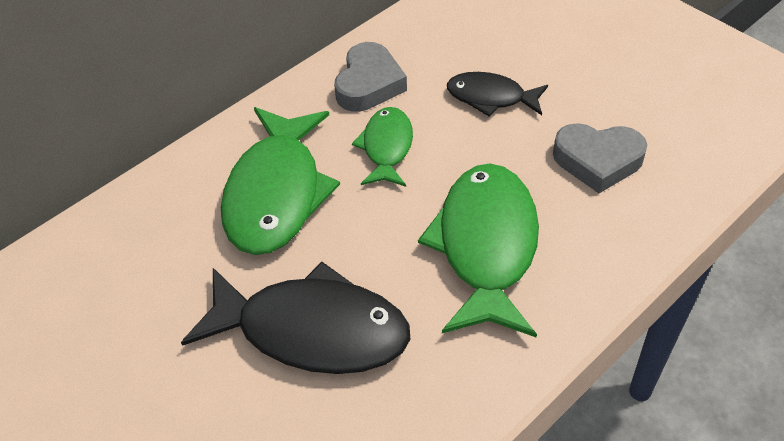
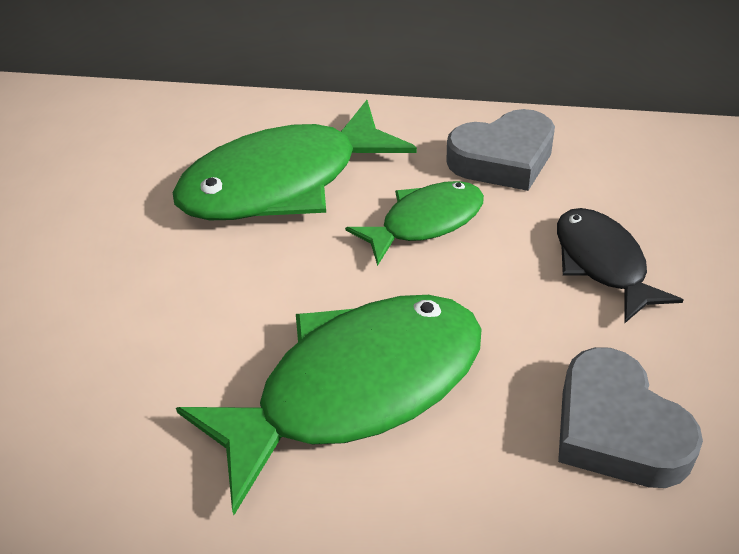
camera: 55 degrees right, 5 degrees down
black fish [181,261,410,374] -> none

